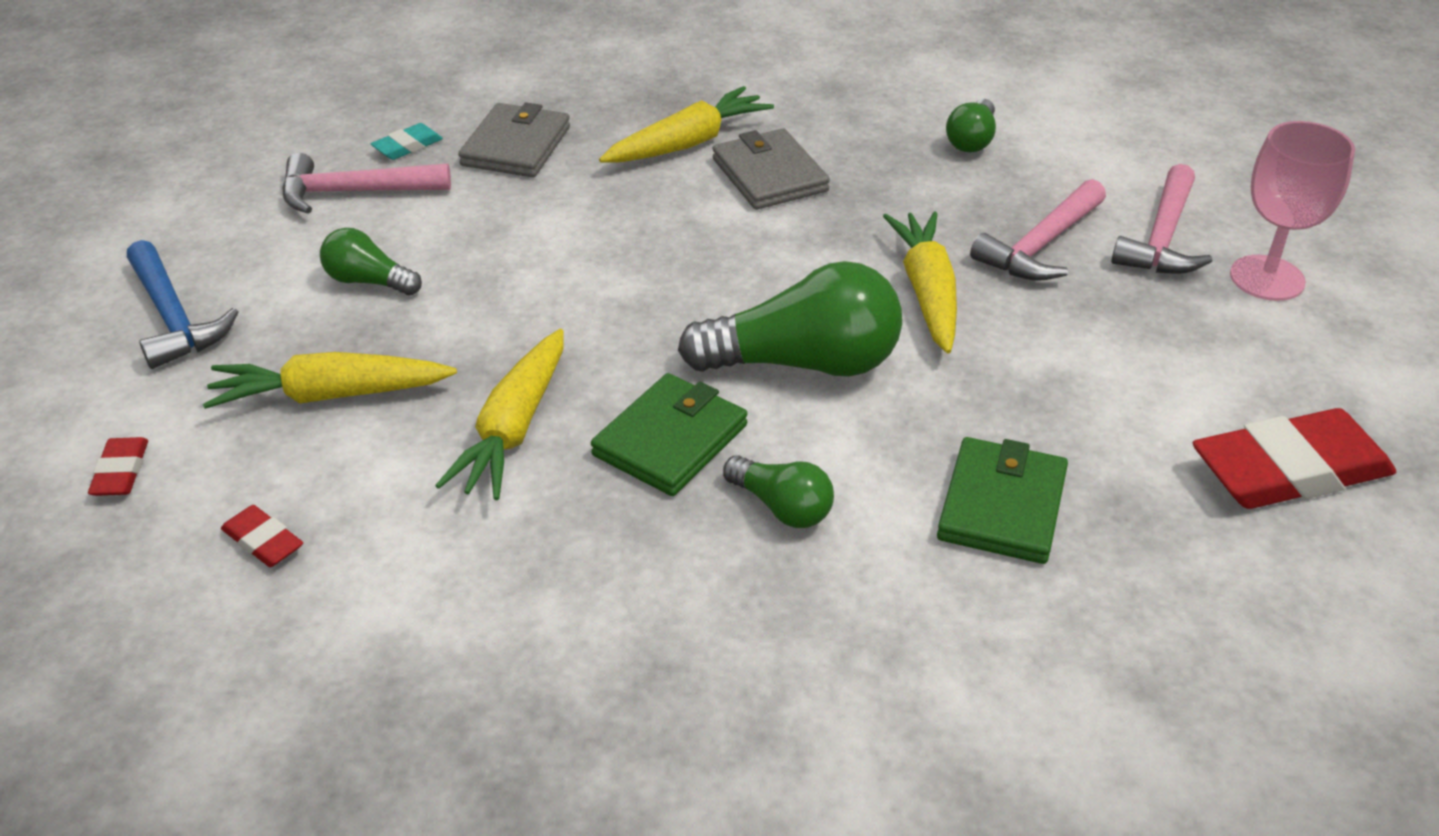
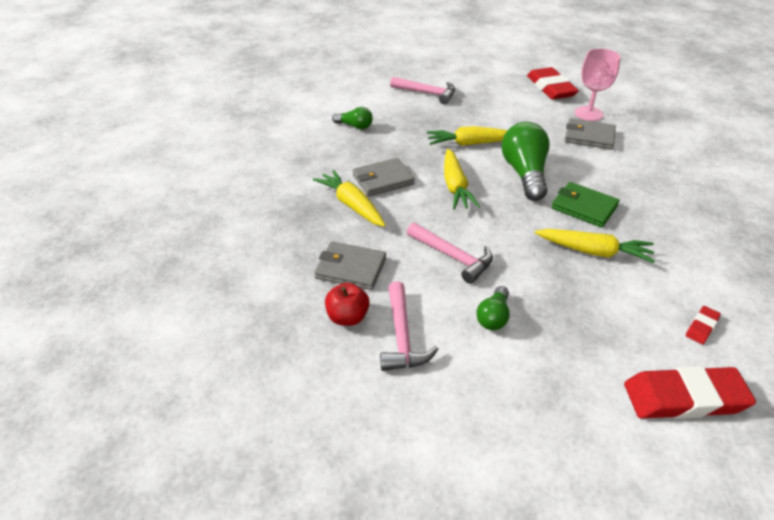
camera: 90 degrees left, 0 degrees up
red eraser [88,437,148,496] -> red eraser [624,366,756,419], size x2.21
blue hammer [127,240,239,369] -> none
yellow carrot [203,352,457,409] -> yellow carrot moved to [444,149,480,210]
turquoise eraser [371,123,443,160] -> red apple [325,283,370,326]
green light bulb [723,455,834,528] -> none
green wallet [937,437,1068,564] -> grey wallet [565,118,616,150]
pink hammer [970,179,1106,281] -> pink hammer moved to [407,222,493,284]
pink goblet [1230,121,1355,301] -> pink goblet moved to [575,48,621,121]

